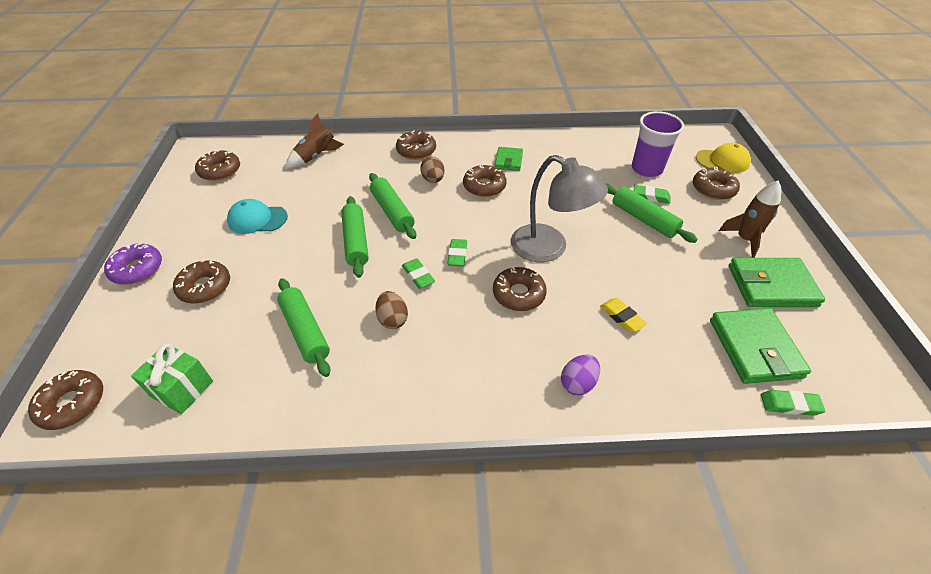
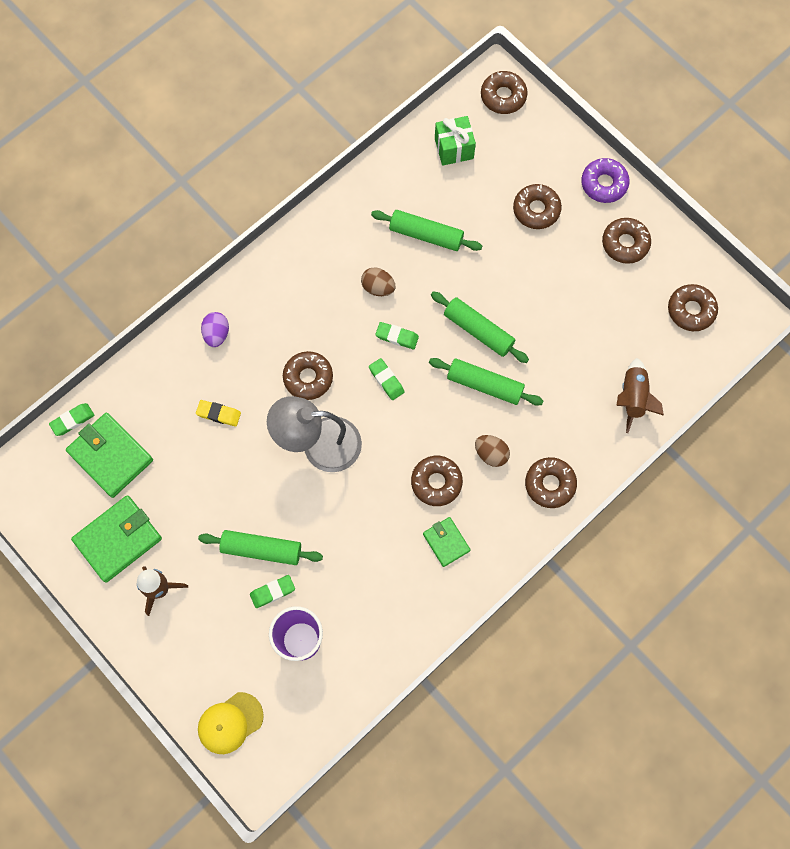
camera: 140 degrees right, 25 degrees up
turquoise cap [227,199,288,234] -> none
brown donut [693,167,740,200] -> brown donut moved to [602,218,651,264]

